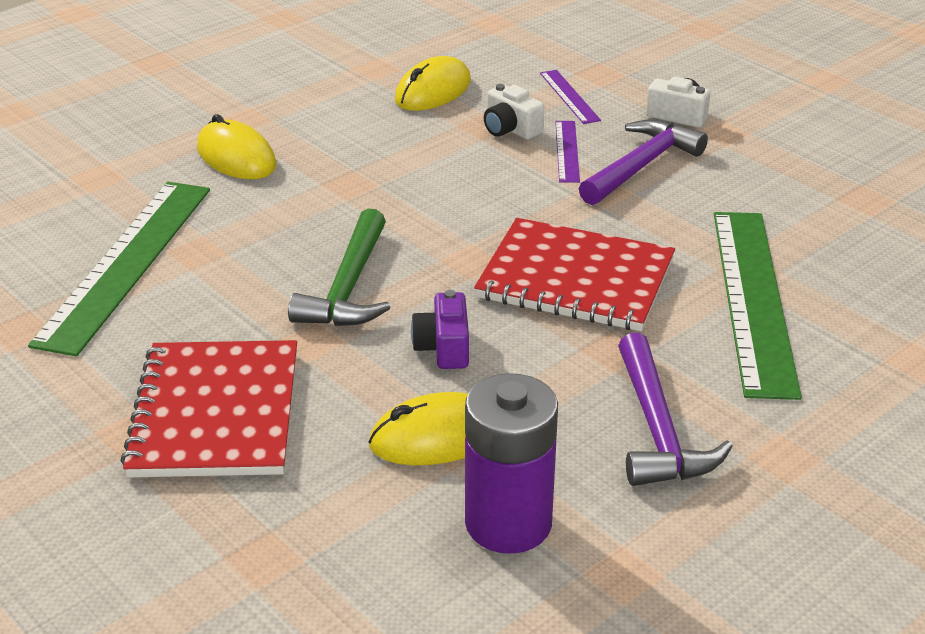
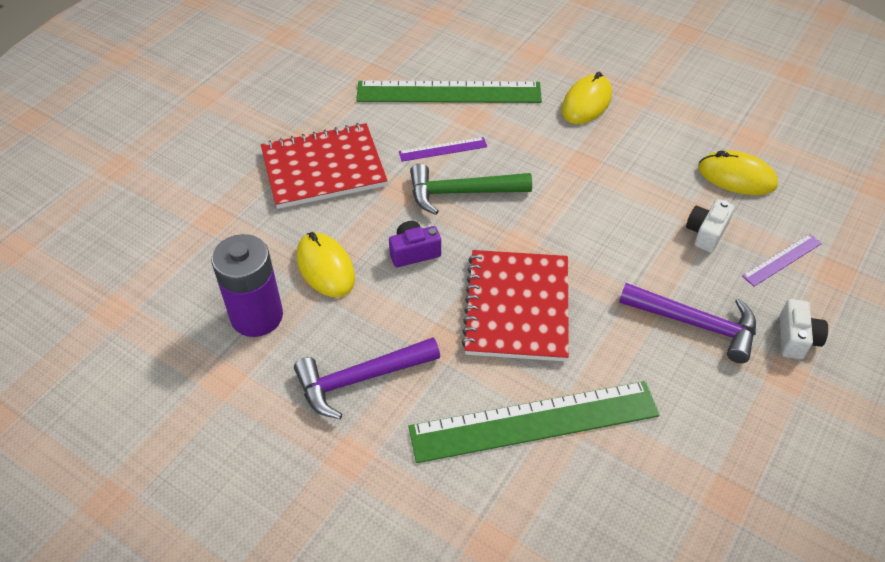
camera: 75 degrees right, 15 degrees up
purple ruler [555,121,580,183] -> purple ruler moved to [399,137,487,162]

